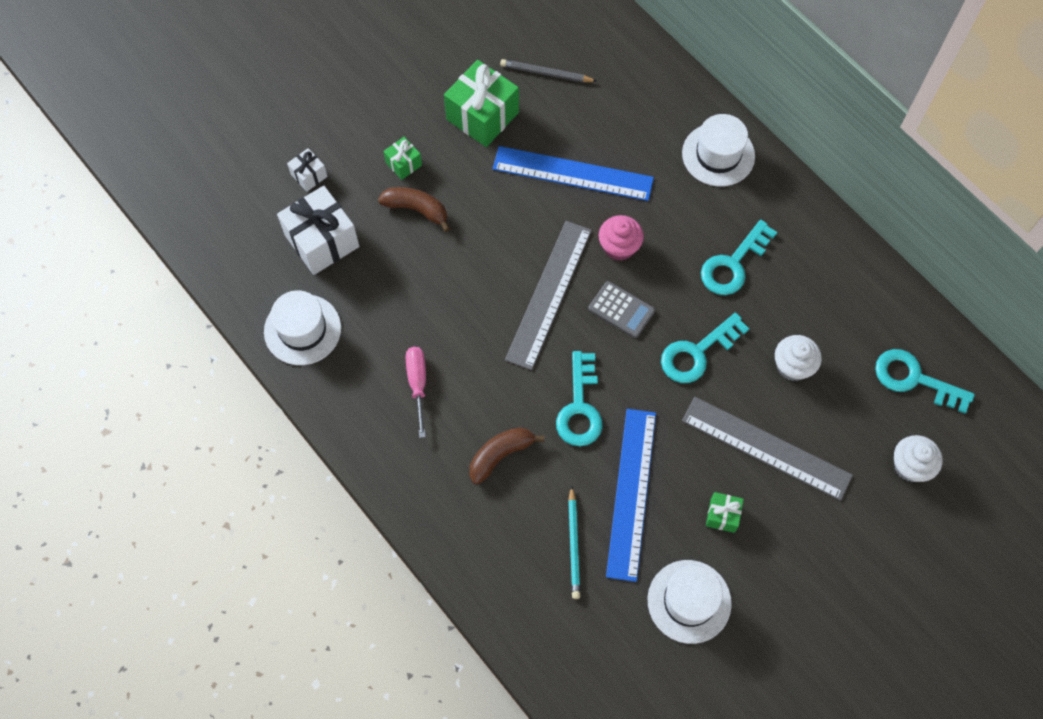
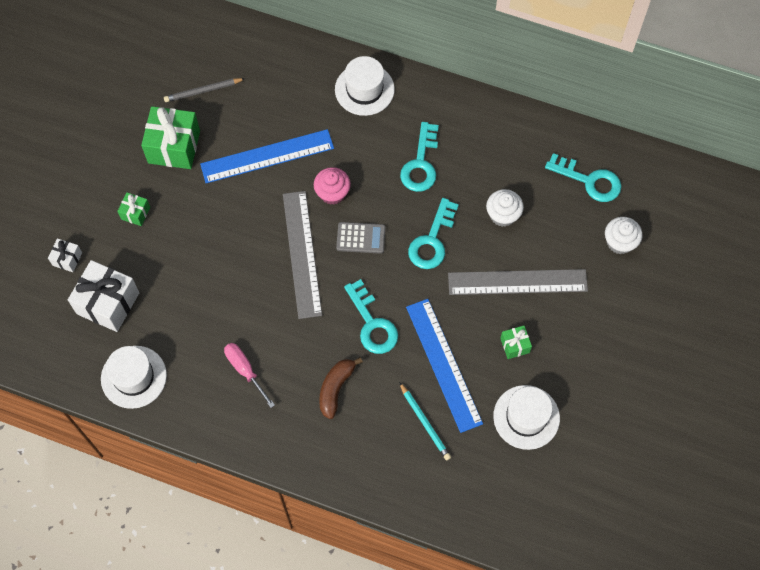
camera: 30 degrees left, 0 degrees up
brown banana [378,187,450,232] -> none
turquoise key [875,349,975,414] -> turquoise key turned 150 degrees counterclockwise [545,153,622,202]

